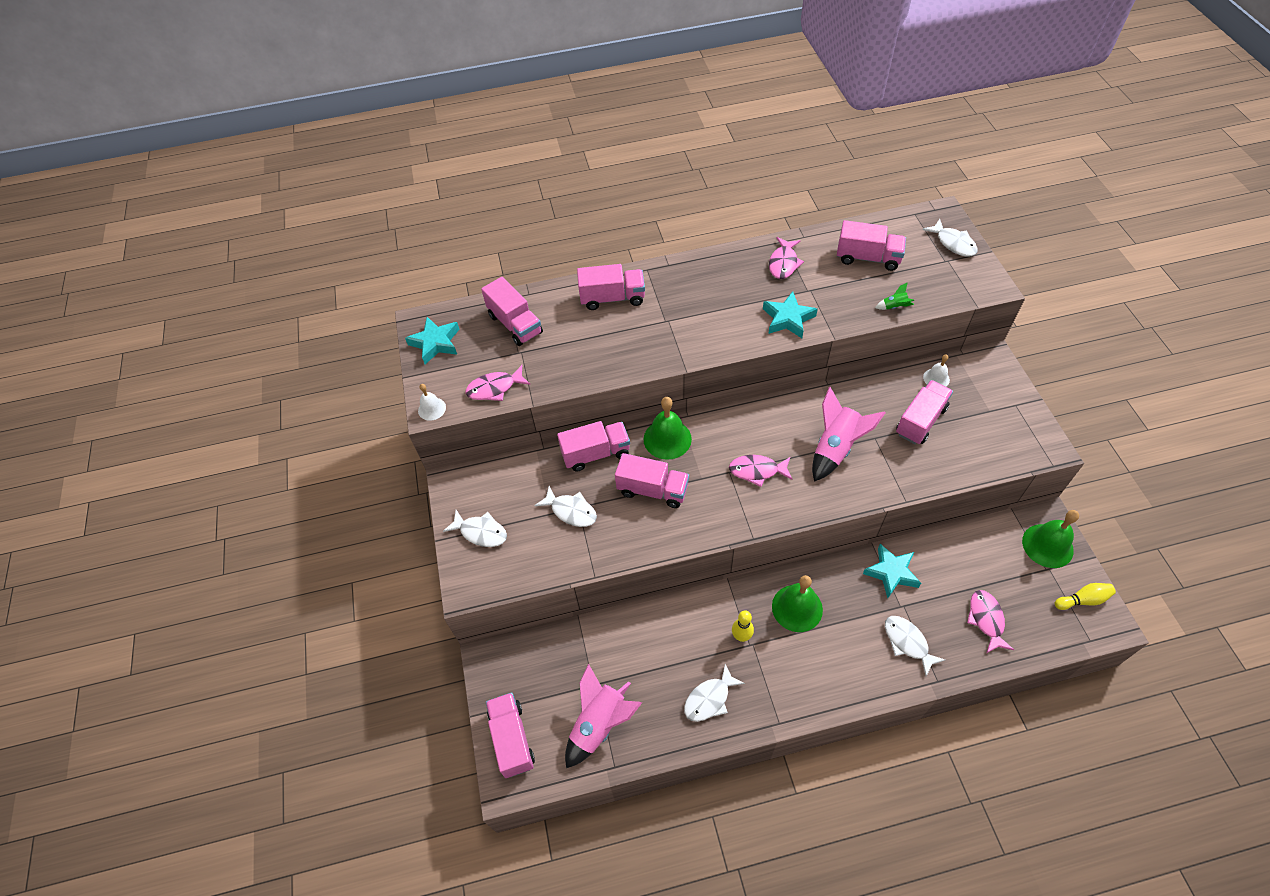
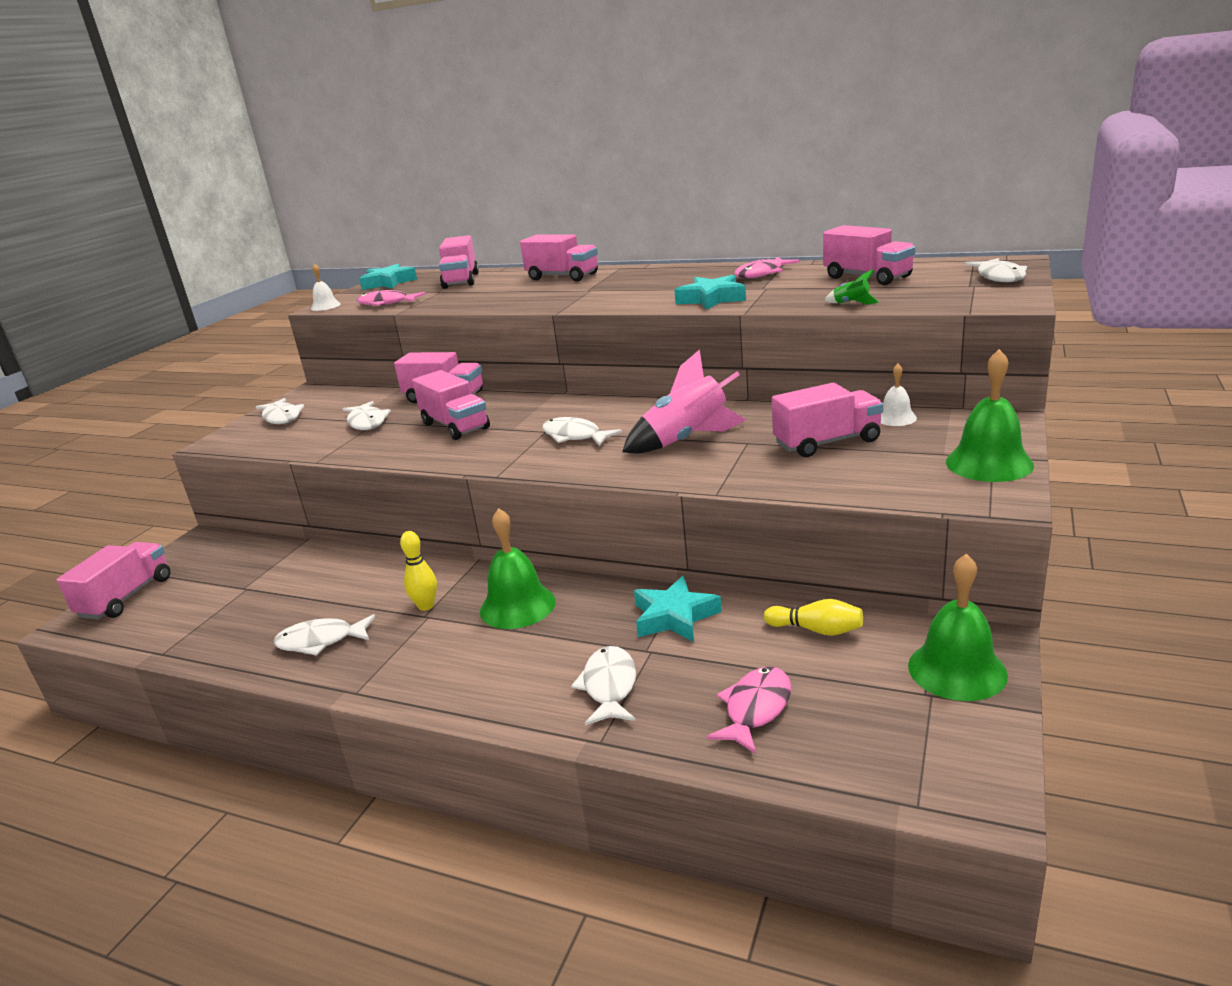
camera: 35 degrees right, 30 degrees down
pink rocket [565,663,642,768] -> none
green bell [644,397,692,460] -> green bell moved to [946,349,1034,482]
pink fish [729,455,793,487] -> white fish [542,417,622,446]
yellow bowling pin [1055,583,1116,610] -> yellow bowling pin moved to [764,599,863,636]

